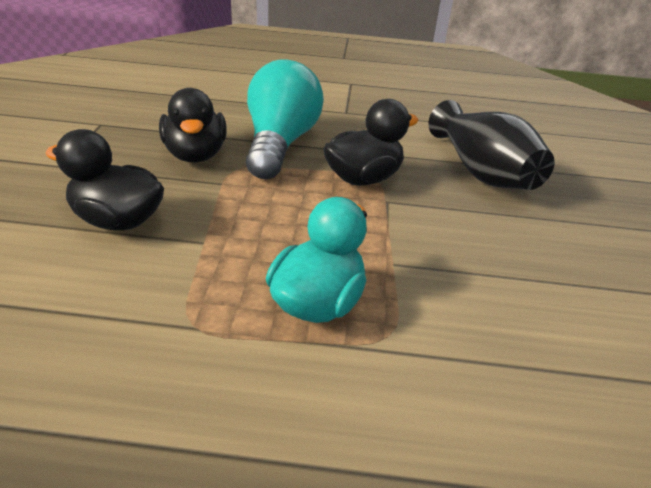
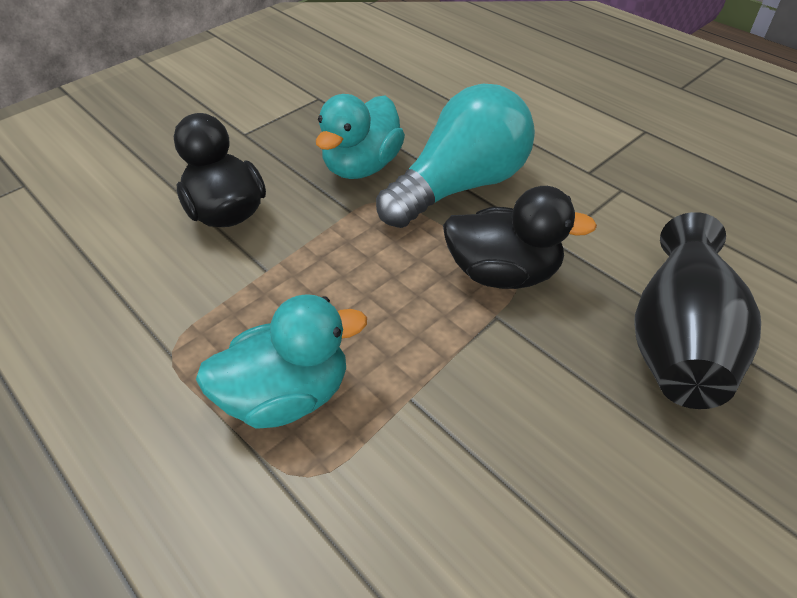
camera: 45 degrees right, 10 degrees up
black duck [159,88,227,162] -> turquoise duck [316,94,405,179]

